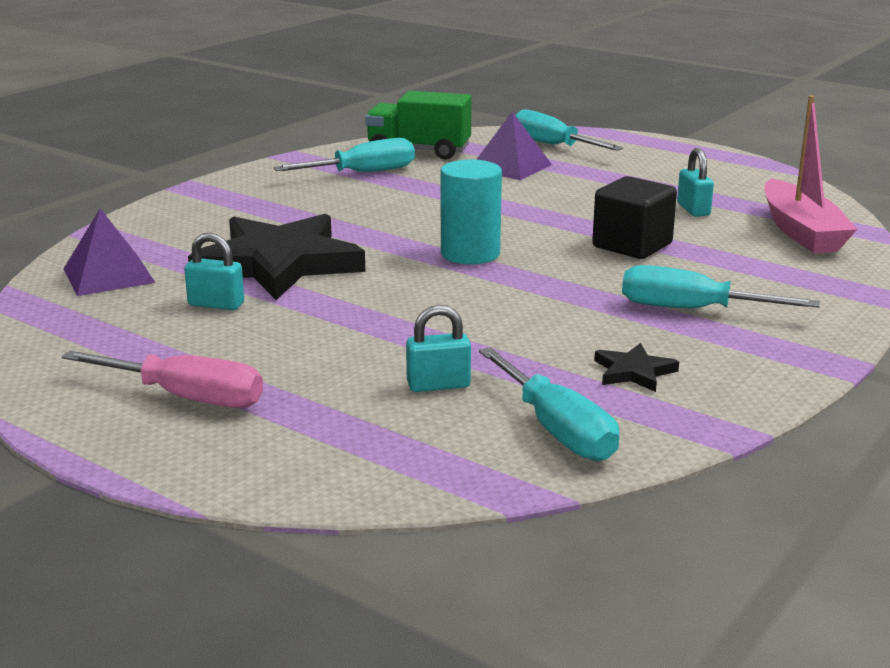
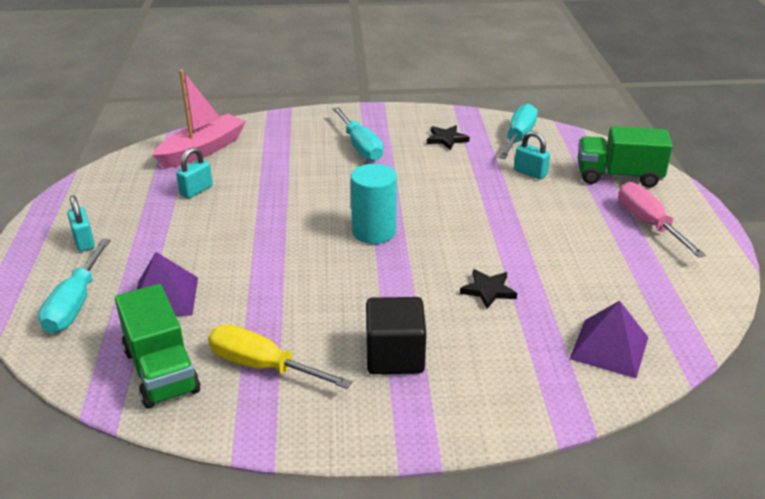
camera: 130 degrees left, 10 degrees up
turquoise padlock [184,232,244,310] -> turquoise padlock moved to [67,195,95,252]
black star [188,214,365,300] -> black star [460,269,517,309], size x0.41
turquoise screwdriver [273,138,415,172] -> yellow screwdriver [208,325,352,389]
black cube [592,176,677,259] -> black cube moved to [366,297,426,374]
none -> green truck [578,126,673,188]

